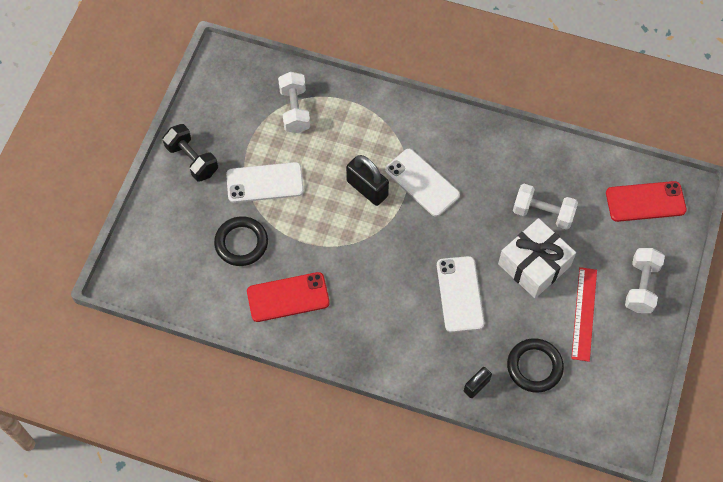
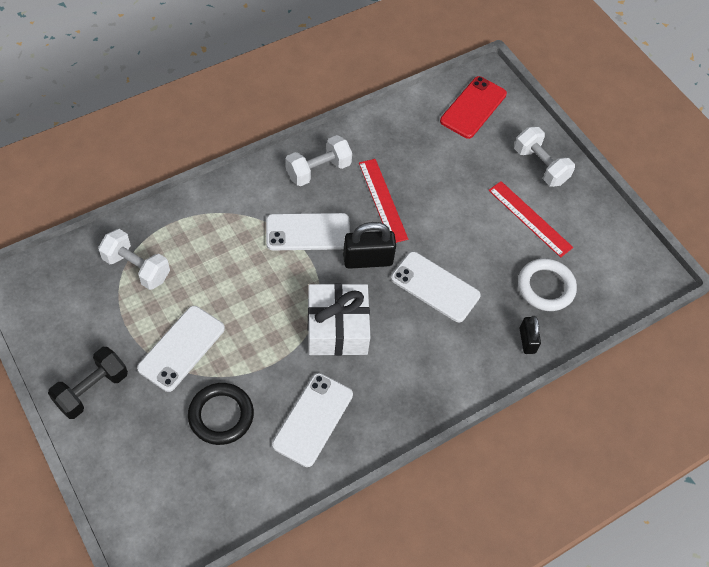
camera: 55 degrees left, 5 degrees down
black dumbbell [163,124,218,182] -> black dumbbell turned 45 degrees counterclockwise [48,347,128,419]
red phone [247,272,330,322] -> white phone [272,373,353,467]
black padlock [346,155,389,206] -> black padlock moved to [343,222,396,269]
white gift [498,218,576,298] -> white gift moved to [308,283,370,356]
black ring [507,338,564,393] -> white ring [518,258,577,311]
white dumbbell [513,184,578,230] -> white dumbbell moved to [286,135,352,186]
none -> red ruler [359,159,408,243]

